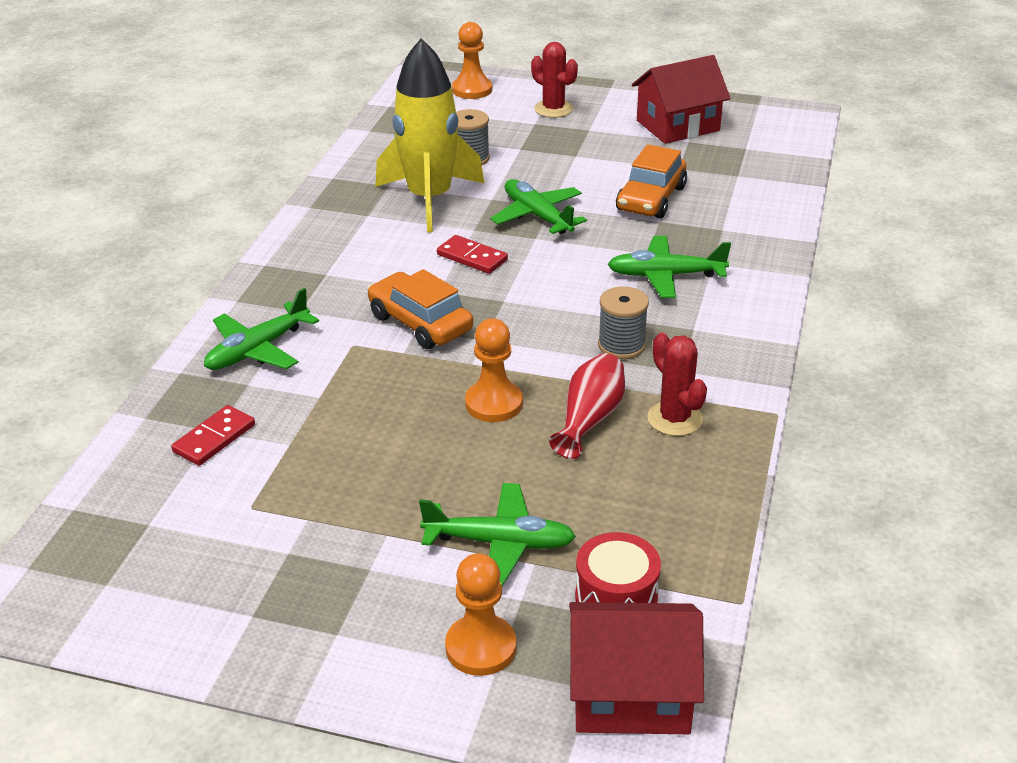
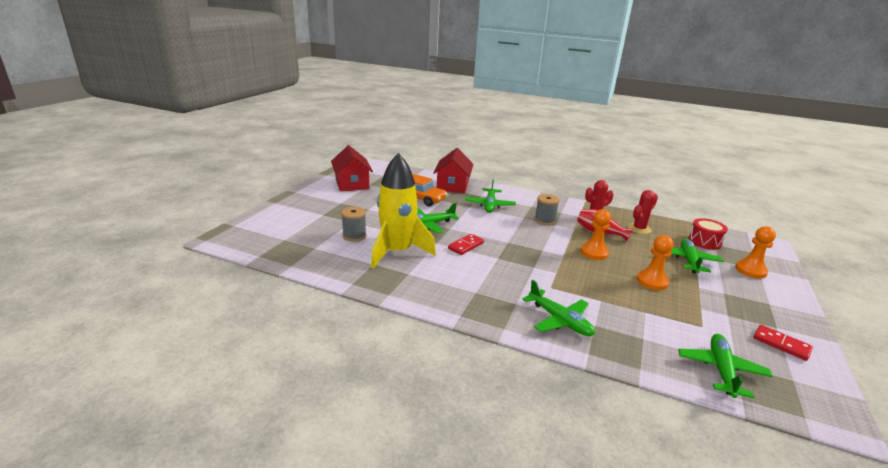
camera: 85 degrees left, 10 degrees down
red domino [171,405,255,466] -> red domino moved to [753,325,813,361]
orange car [367,269,473,349] -> none
orange pawn [452,22,492,99] -> orange pawn moved to [637,235,674,290]
red cactus [531,42,578,118] -> red cactus moved to [628,190,658,234]
red house [569,602,704,734] -> red house moved to [433,148,473,193]
none -> green plane [678,334,772,398]

